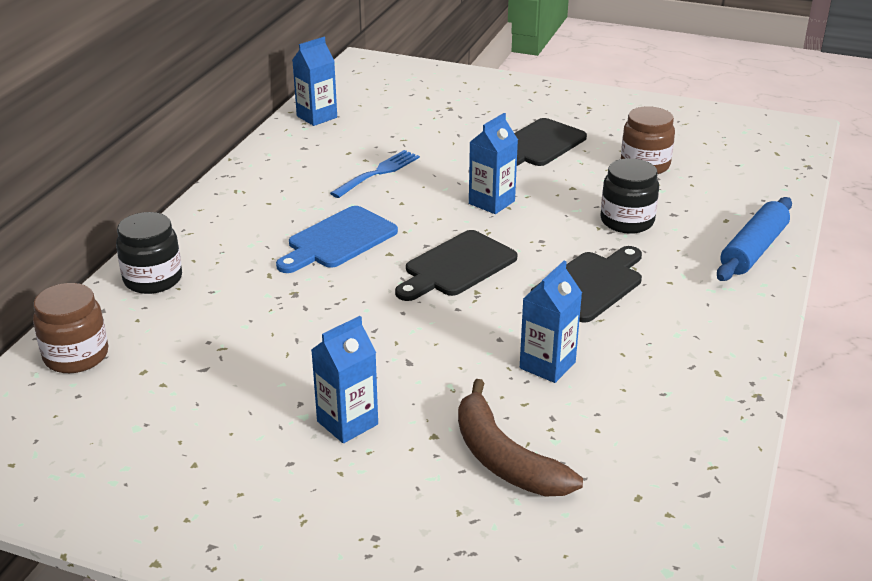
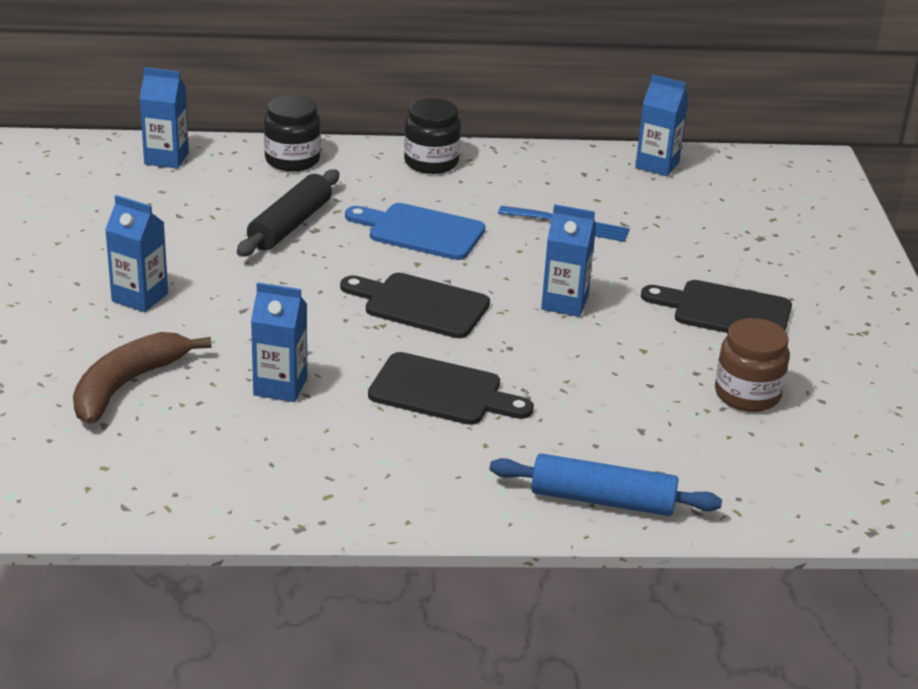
camera: 65 degrees right, 0 degrees up
brown jar [33,283,108,373] -> blue carton [139,67,189,169]
black jar [600,158,659,234] -> black jar moved to [404,98,461,174]
none -> black rolling pin [237,169,339,257]

